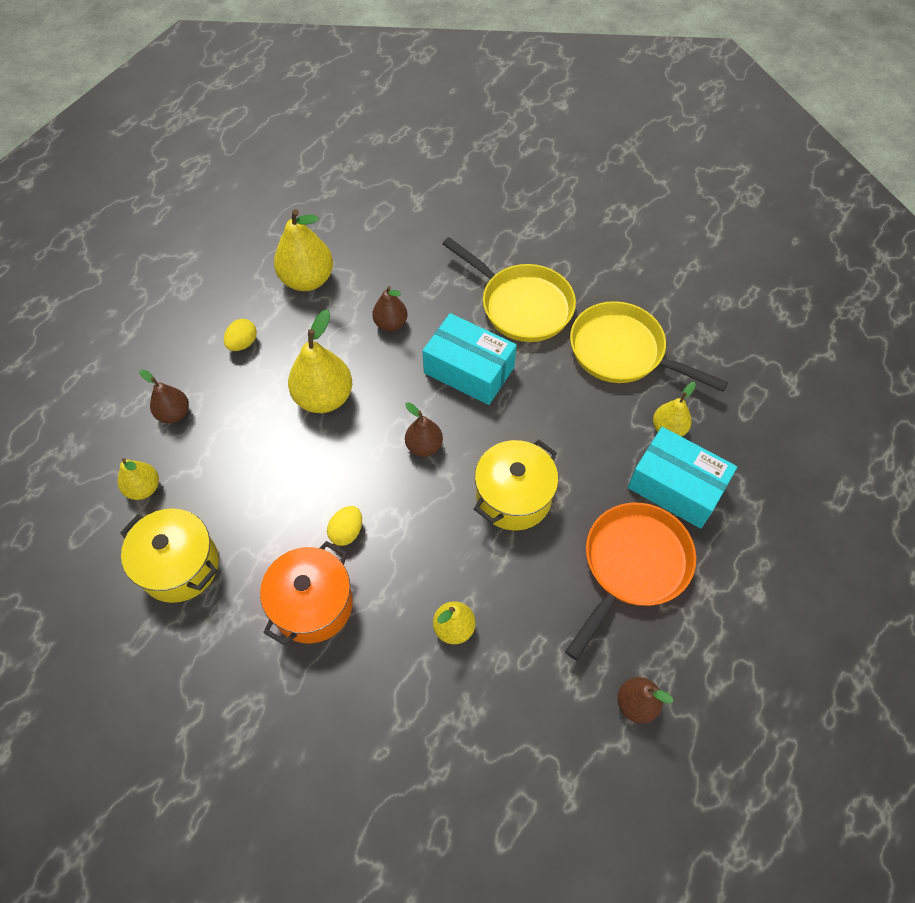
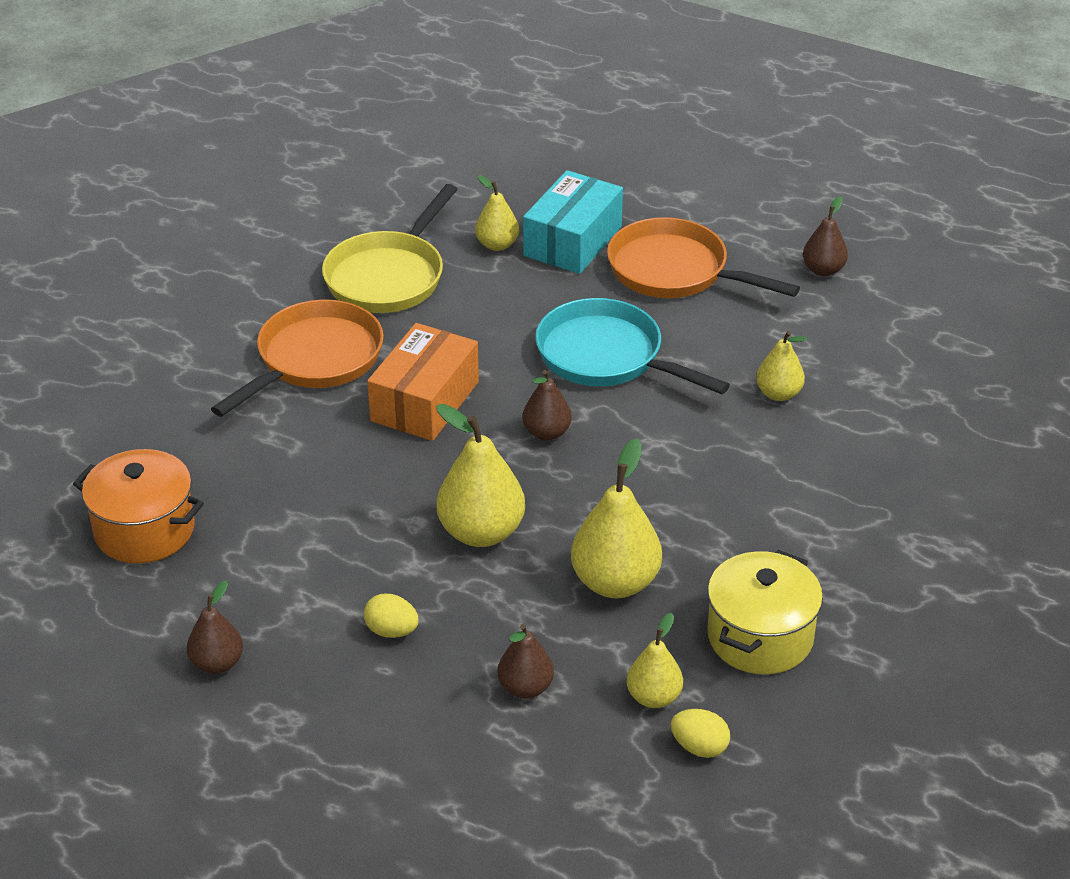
camera: 95 degrees left, 20 degrees down
orange pot [260,541,353,646] -> orange pot moved to [73,449,204,564]
yellow pear [274,209,333,291] -> yellow pear moved to [571,438,662,598]
yellow egg [327,506,362,546] -> yellow egg moved to [671,709,730,758]
brown pear [372,286,407,331] -> brown pear moved to [187,581,243,674]
turquoise box [422,313,517,405] -> orange box [367,323,479,441]
yellow pan [442,237,576,342] -> orange pan [211,300,384,417]
yellow pot [474,440,559,531] -> turquoise pan [535,298,730,394]

